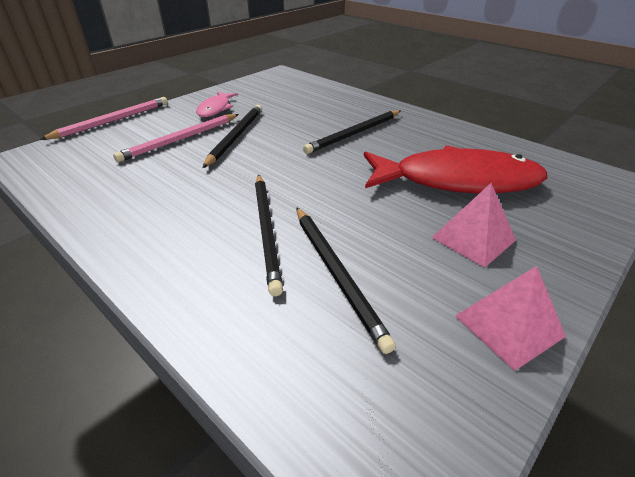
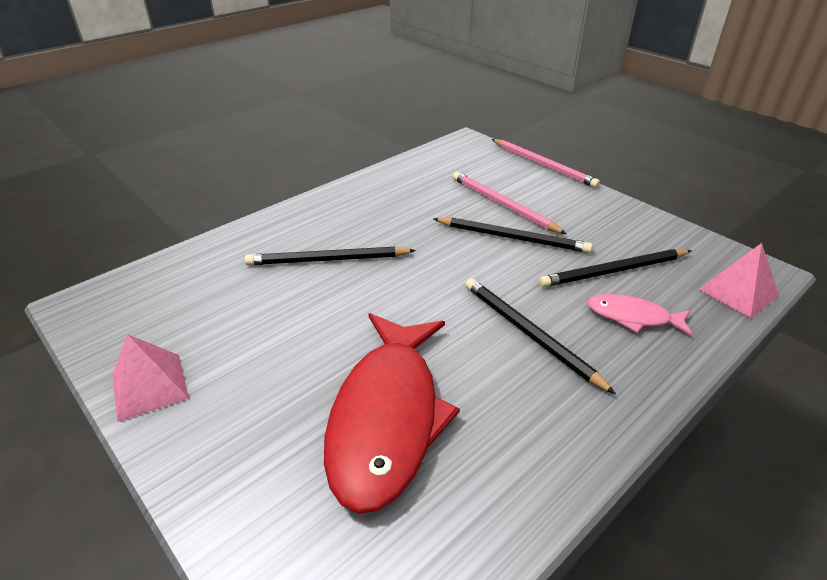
camera: 95 degrees right, 0 degrees up
pink fish [196,91,238,117] -> pink fish moved to [587,294,693,336]
black pencil [296,207,396,354] -> black pencil moved to [539,249,692,288]
pink pyramid [432,183,516,268] -> pink pyramid moved to [699,243,779,318]

